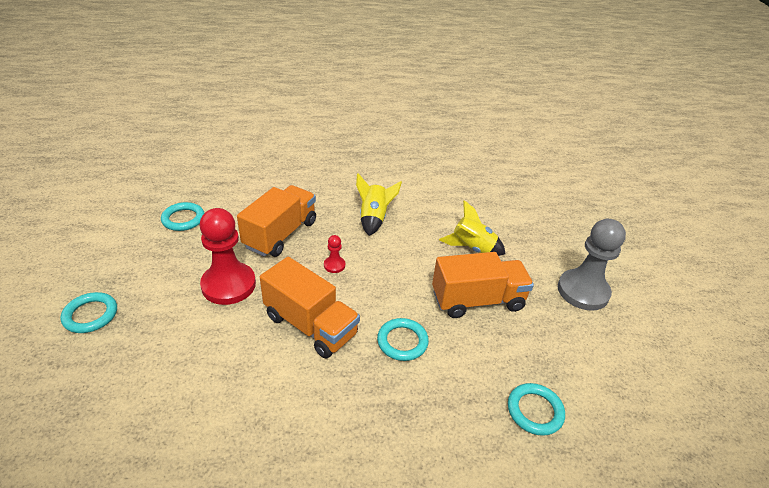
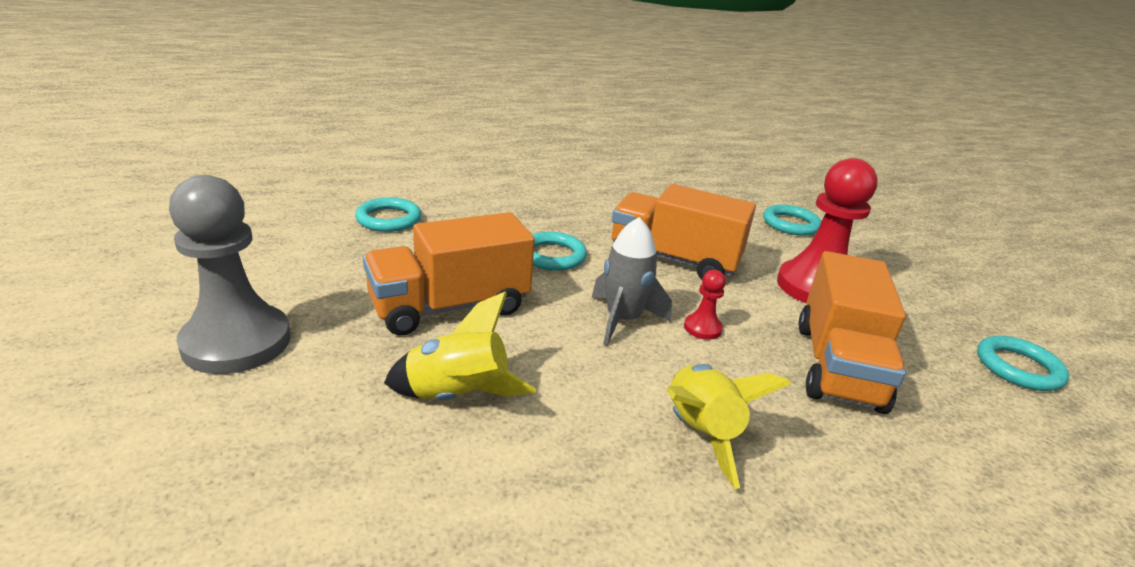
camera: 165 degrees right, 10 degrees down
turquoise ring [61,292,117,333] -> turquoise ring moved to [763,204,822,236]
none -> grey rocket [592,217,672,346]

